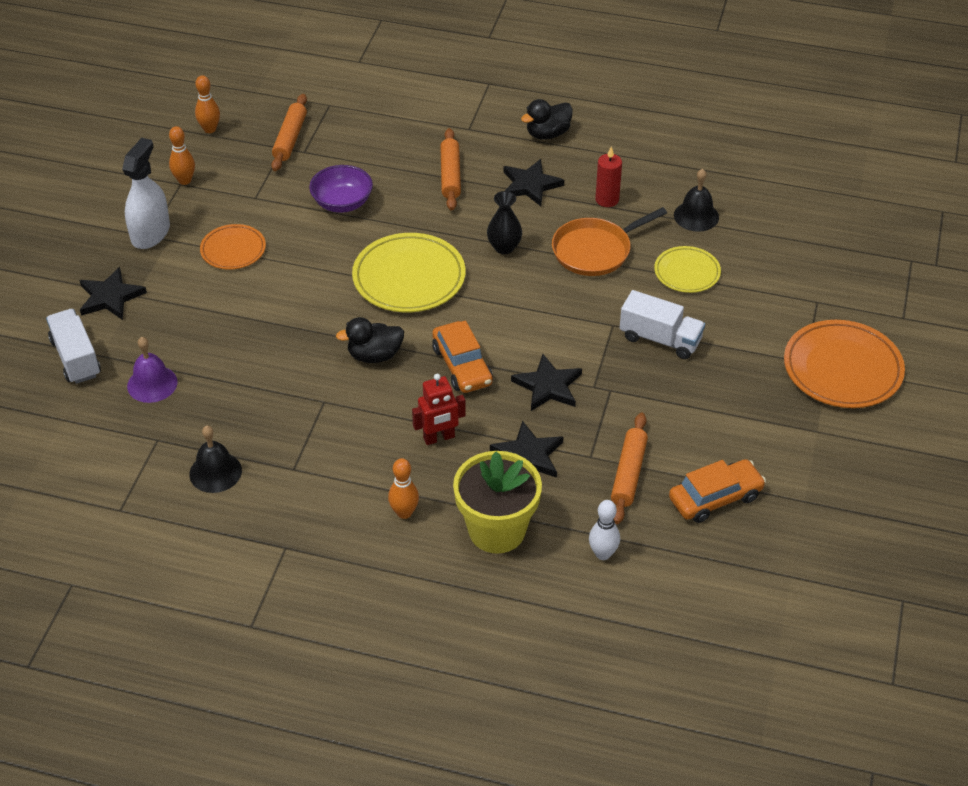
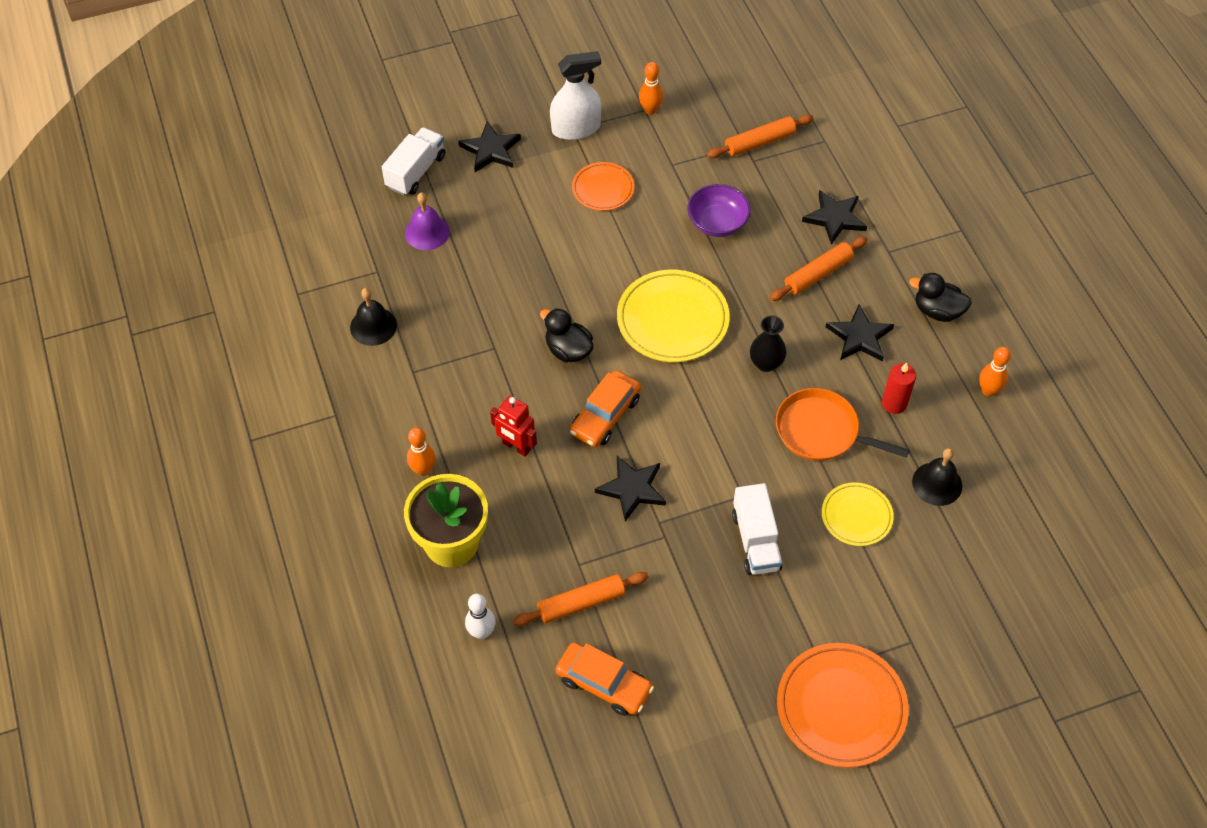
camera: 55 degrees right, 10 degrees up
orange bowling pin [195,75,220,133] -> orange bowling pin moved to [979,347,1011,396]
black star [490,421,563,478] -> black star moved to [802,190,867,244]

